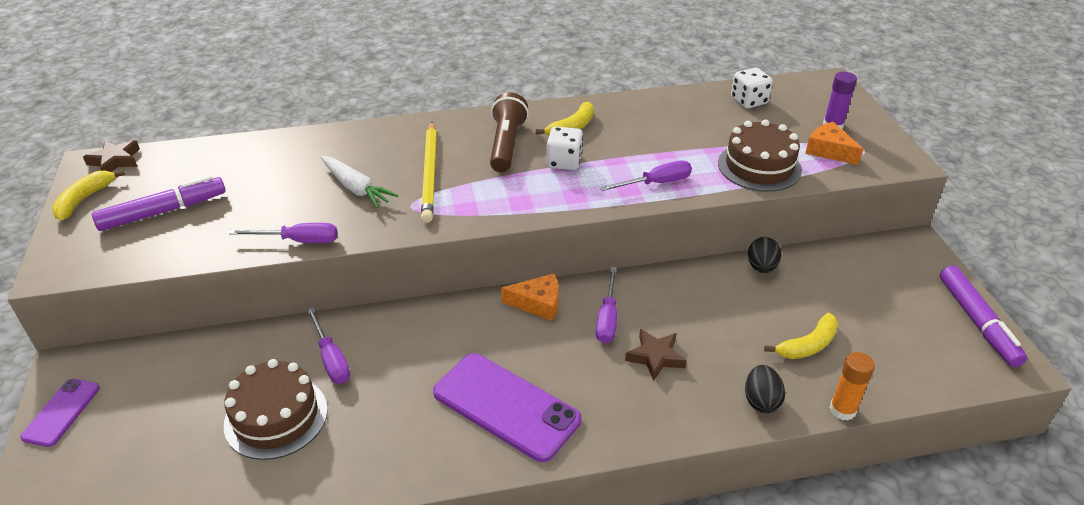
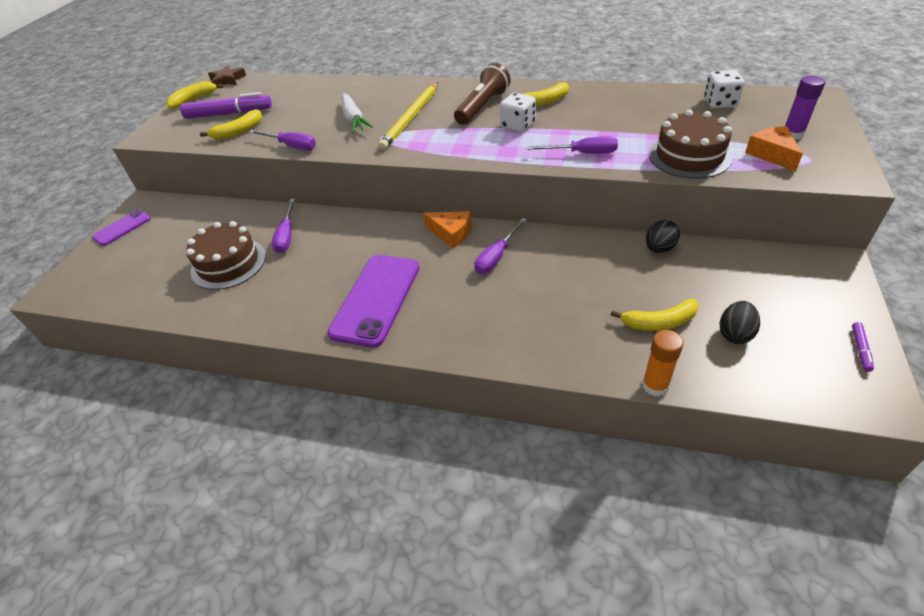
camera: 30 degrees right, 5 degrees up
purple phone [433,353,581,462] -> purple phone turned 45 degrees clockwise [327,255,420,348]
brown star [625,329,687,381] -> none
black egg [745,365,785,413] -> black egg moved to [720,301,760,344]
purple marker [940,265,1027,367] -> purple marker [852,322,874,372], size x0.43
none -> yellow banana [200,109,262,140]

